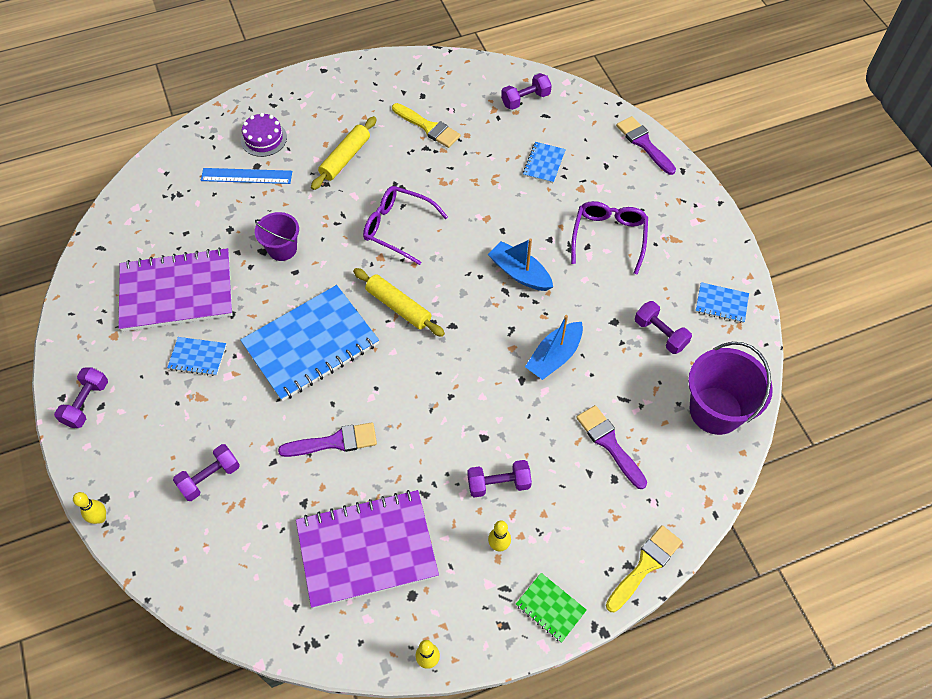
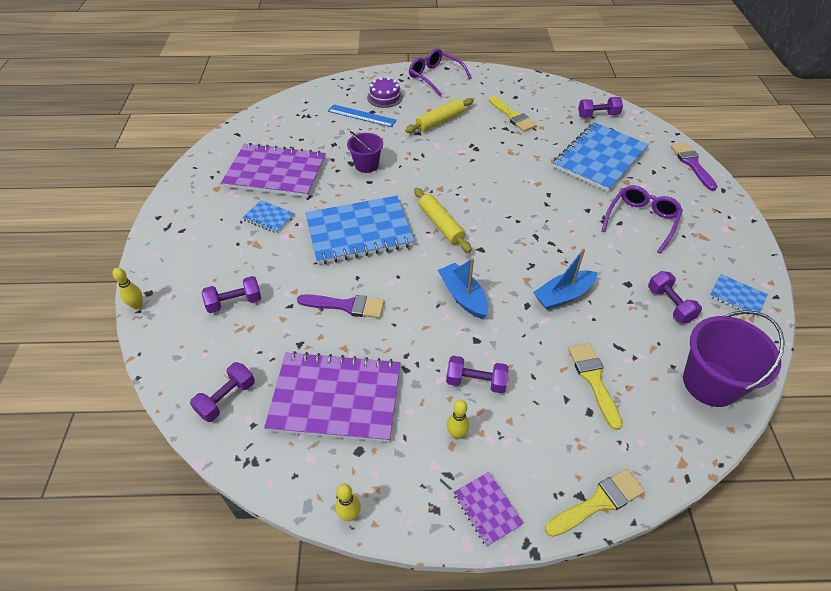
camera: 20 degrees right, 10 degrees down
purple dumbbell [54,367,108,428] -> purple dumbbell moved to [190,362,255,422]
purple glasses [363,186,448,265] -> purple glasses moved to [409,48,472,96]
blue boat [488,238,553,291] -> blue boat moved to [438,258,489,319]
green notebook [516,573,587,643] -> purple notebook [453,472,524,547]
blue notebook [523,142,566,183] -> blue notebook [553,122,649,192], size x2.25
purple brush [576,405,647,489] -> yellow brush [568,343,622,430]

